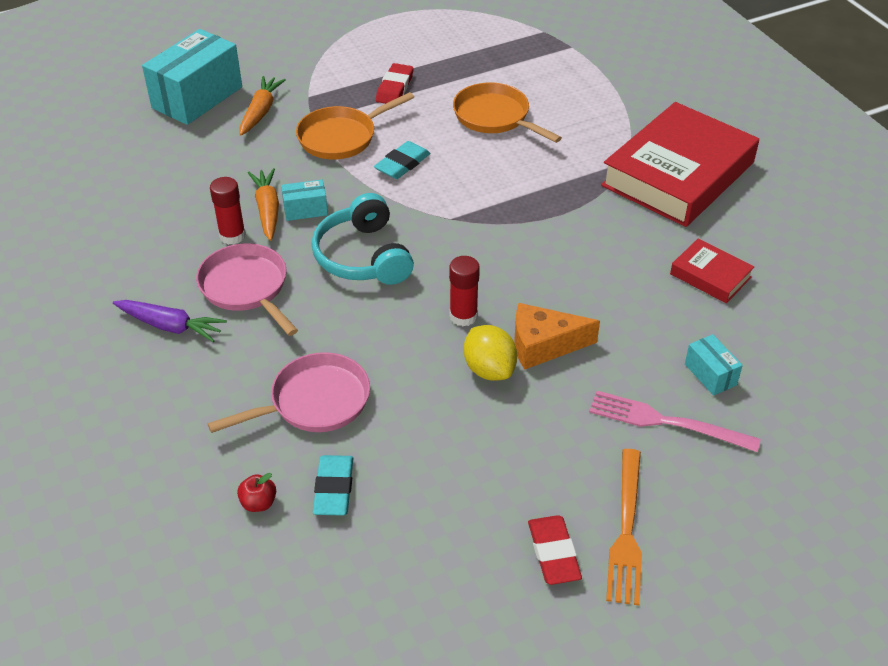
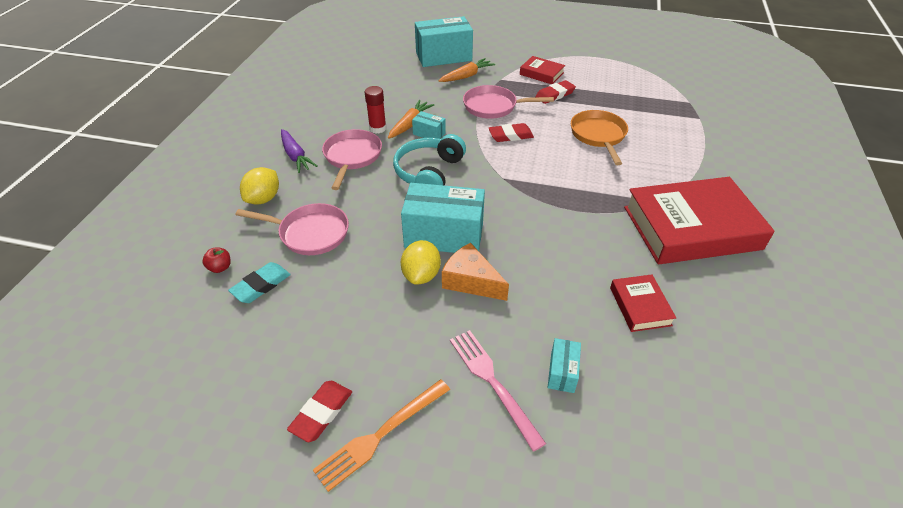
camera: 40 degrees right, 0 degrees up
orange pan [296,92,414,159] -> pink pan [463,85,554,119]
turquoise eraser [374,141,430,179] -> red eraser [489,123,534,142]
red glue stick [449,256,480,326] -> turquoise box [401,183,485,253]
none -> yellow lemon [240,167,279,204]
none -> red book [520,56,565,84]

